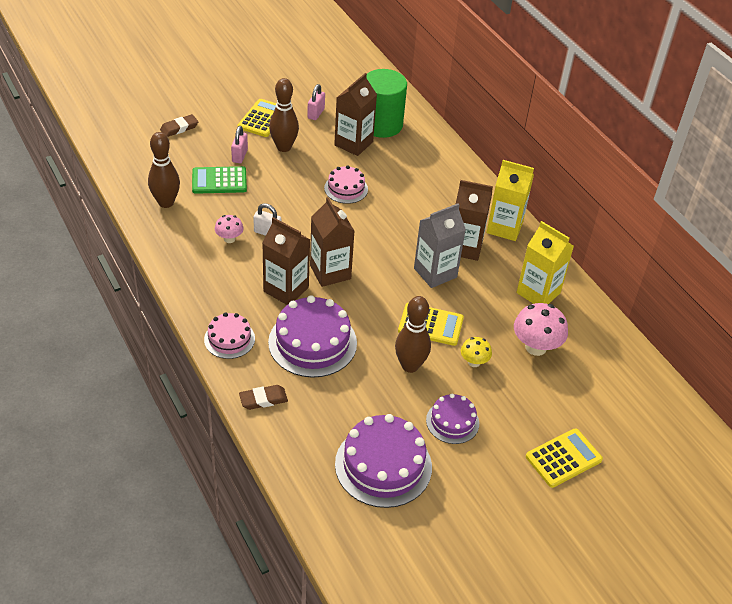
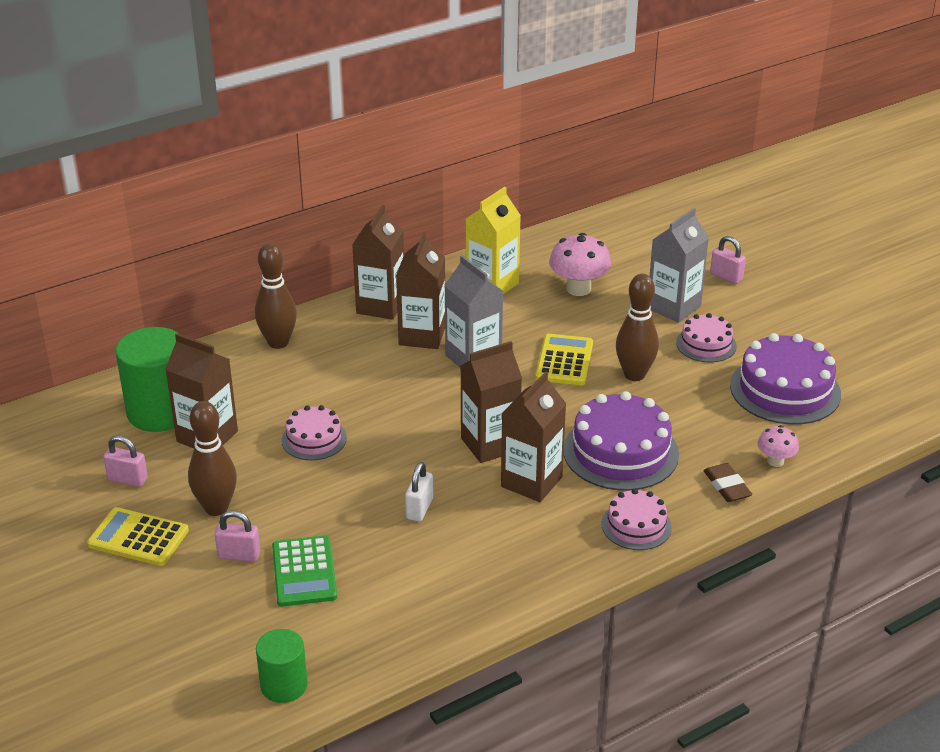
camera: 90 degrees left, 10 degrees down
brown bowling pin [148,132,180,208] -> brown bowling pin moved to [255,243,297,349]
brown eraser [160,114,198,137] -> none
pink mushroom [215,215,244,243] -> pink mushroom moved to [757,425,799,467]
purple cake [426,393,479,444] -> pink cake [676,313,737,363]
yellow mushroom [461,337,492,367] -> none
yellow carton [486,160,534,241] -> brown carton [352,205,404,320]
yellow calculator [526,428,603,488] -> pink padlock [710,236,746,284]
none -> green cylinder [256,629,308,703]
none -> grey carton [650,208,709,323]

